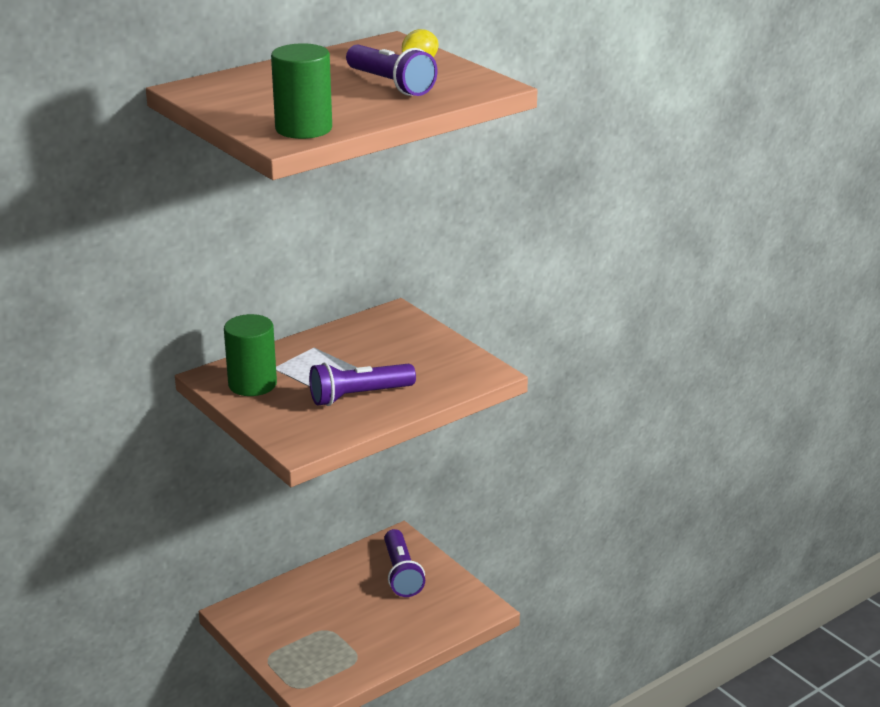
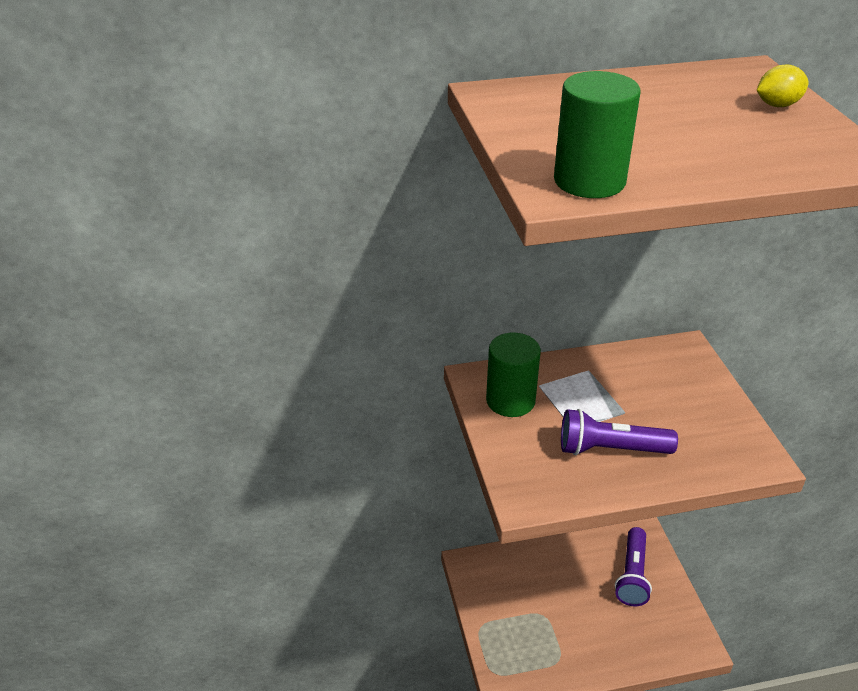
camera: 25 degrees right, 10 degrees up
purple flashlight [346,45,438,96] -> none

